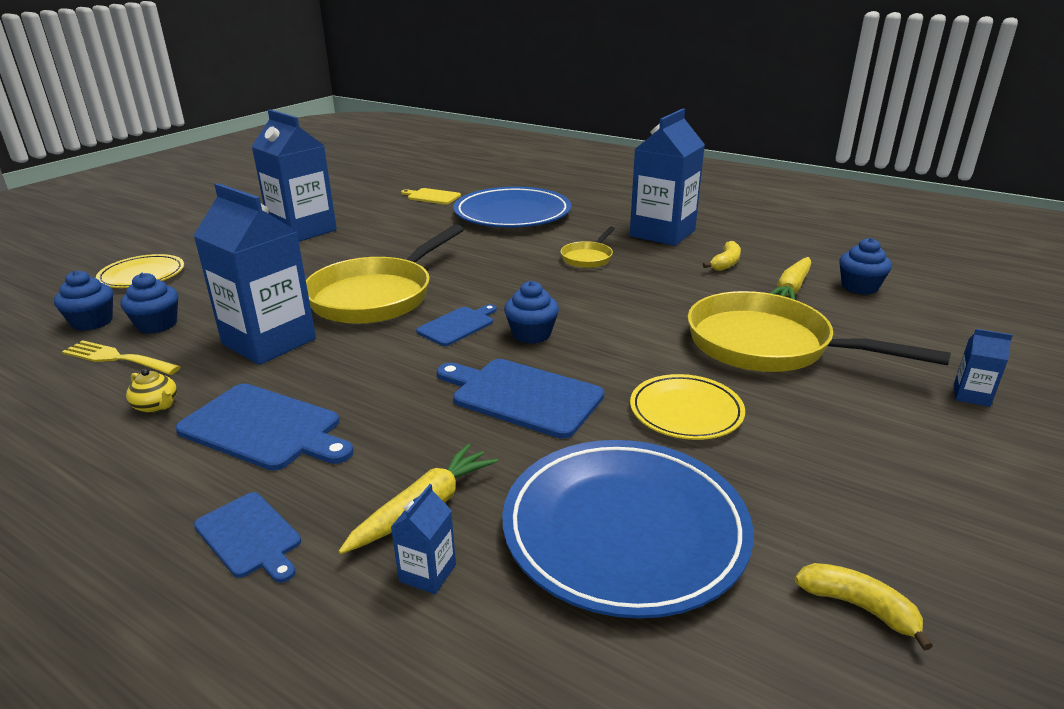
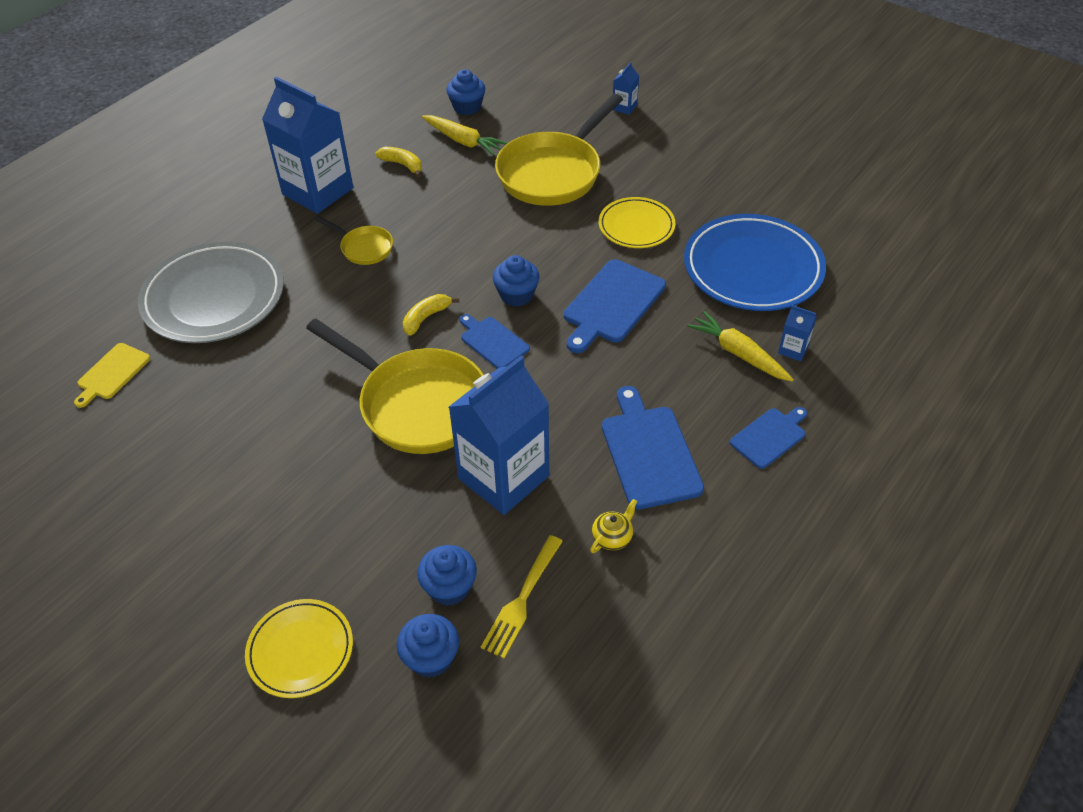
camera: 85 degrees left, 20 degrees up
blue cutting board [175,384,354,471] -> blue cutting board turned 45 degrees counterclockwise [602,386,704,510]
blue carton [252,109,337,242] -> none
blue plate [453,186,571,228] -> grey plate [138,242,284,343]
yellow banana [795,563,933,651] -> yellow banana moved to [402,294,459,336]

